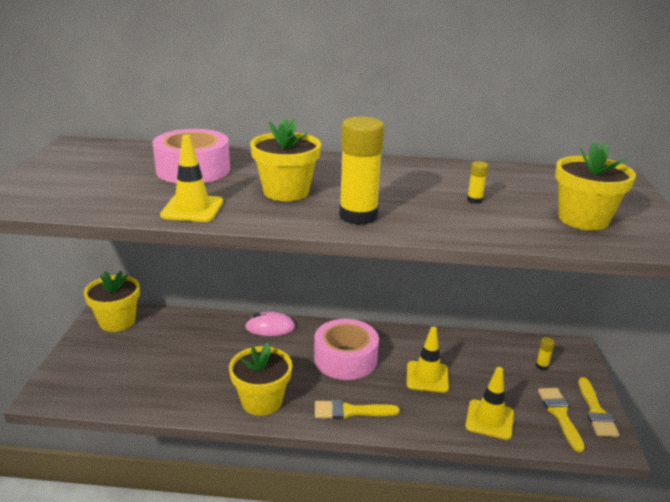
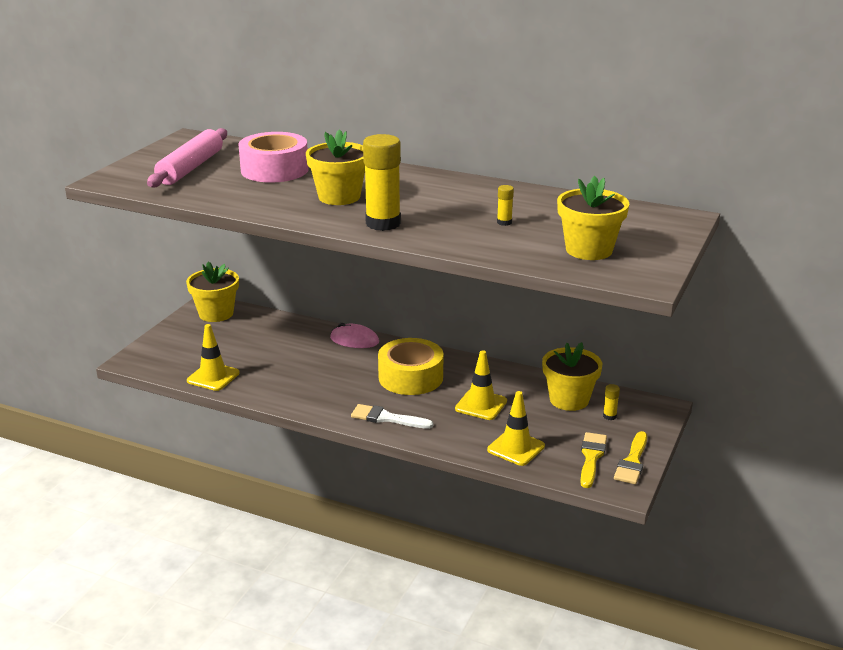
camera: 20 degrees right, 0 degrees up
yellow traffic cone [160,135,223,222] -> yellow traffic cone moved to [187,324,240,391]
yellow flower pot [229,343,292,416] -> yellow flower pot moved to [542,342,602,411]
pink tape [314,319,379,380] -> yellow tape [378,338,443,395]
yellow brush [315,400,400,419] -> white brush [351,404,433,429]
none -> pink rolling pin [147,128,227,188]

